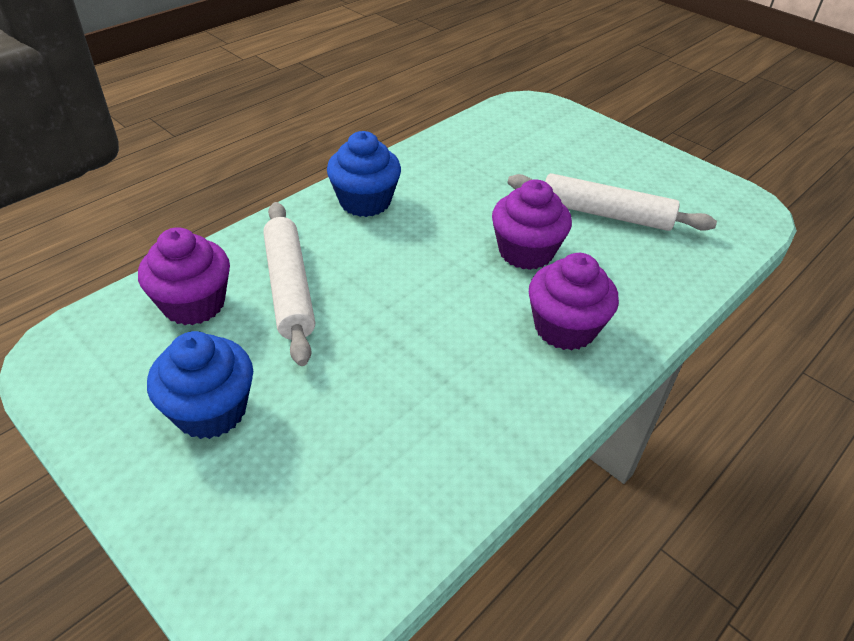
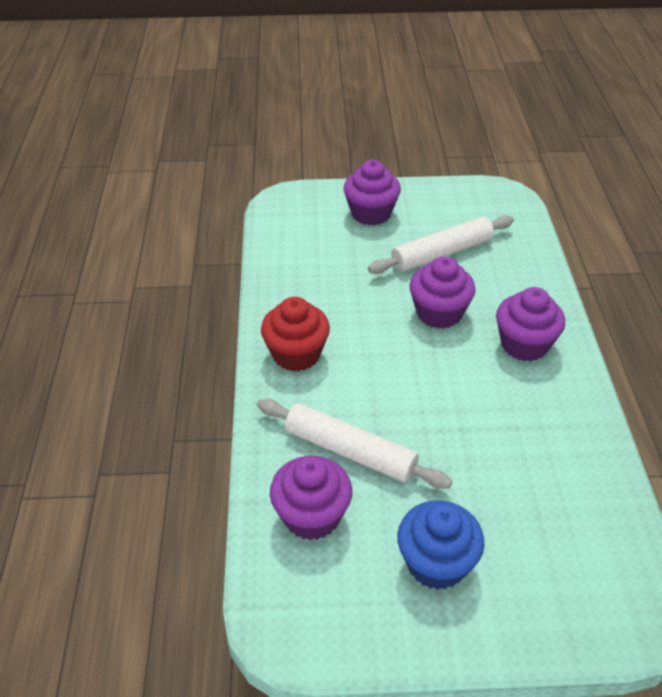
camera: 45 degrees left, 0 degrees up
blue cupcake [327,131,401,217] -> red cupcake [261,297,330,371]
none -> purple cupcake [344,160,401,225]

